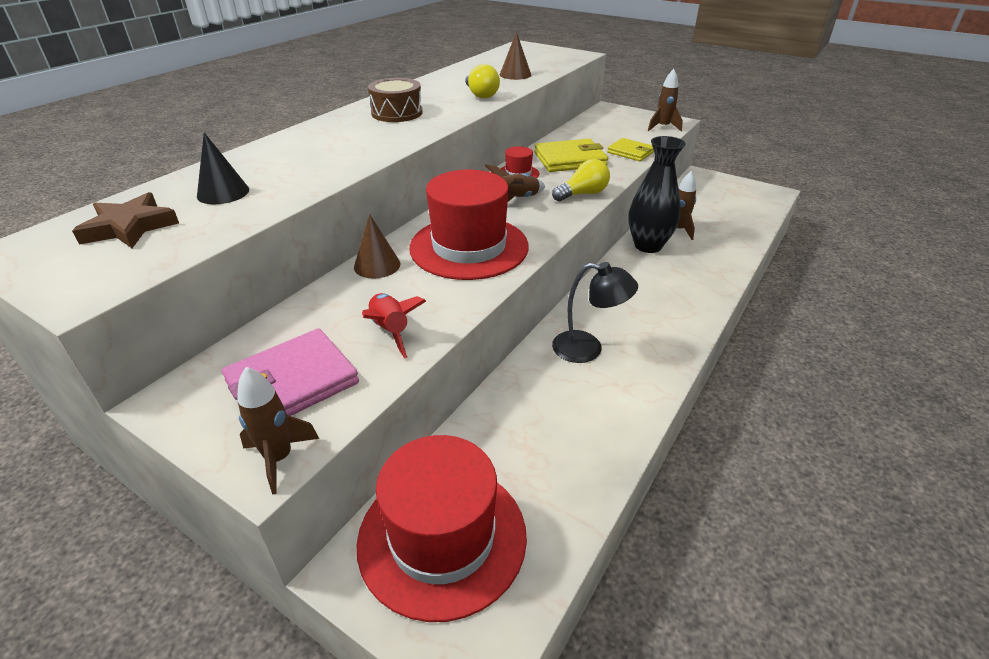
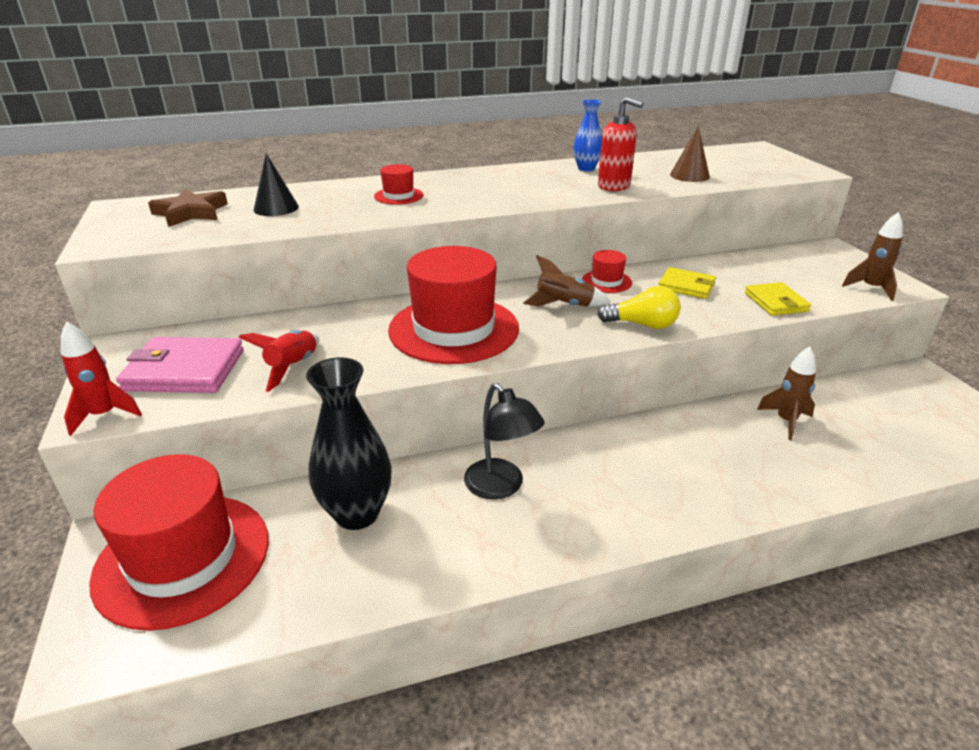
camera: 40 degrees right, 5 degrees down
brown rocket [237,367,319,494] -> red rocket [61,321,142,436]
brown cone [354,214,400,279] -> none
brown drum [368,78,423,122] -> none
yellow light bulb [465,64,500,98] -> red soap dispenser [598,97,644,191]
yellow wallet [534,139,608,172] -> yellow wallet [658,267,716,299], size x0.63
black vase [628,136,686,253] -> black vase moved to [306,357,392,530]
none -> red hat [374,164,423,205]
none -> blue vase [573,99,602,171]

